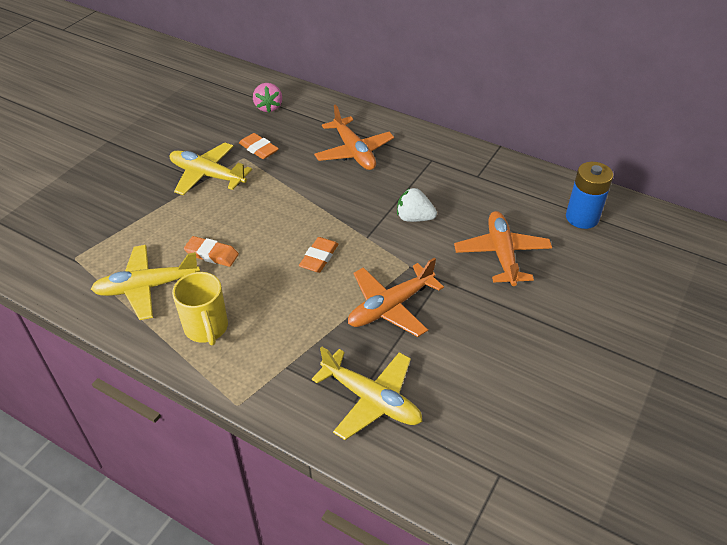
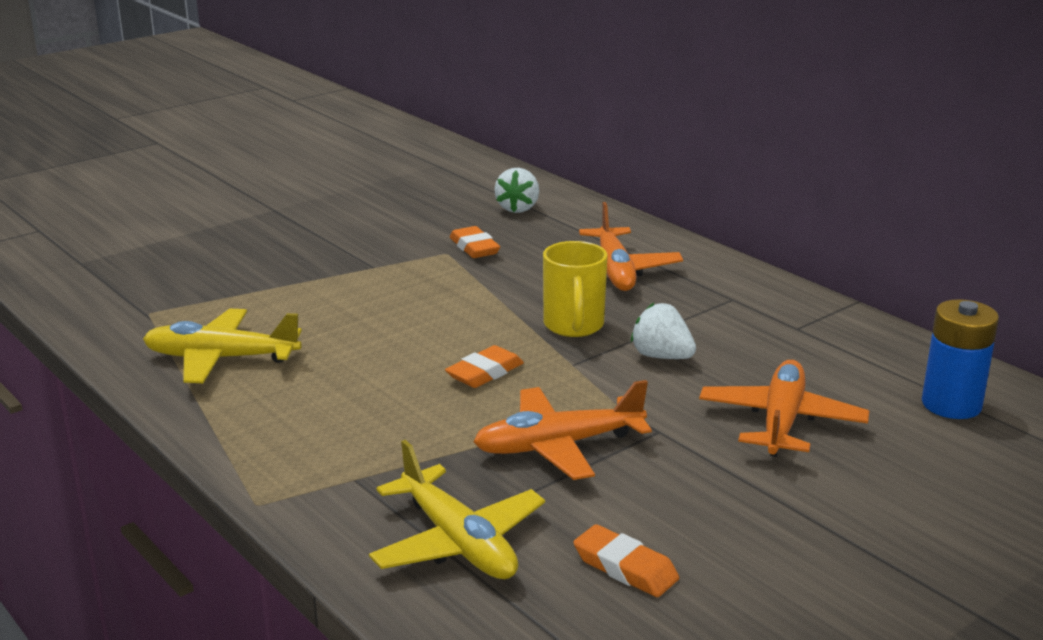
camera: 20 degrees right, 20 degrees down
yellow plane [170,142,252,195] -> none
yellow mug [172,272,228,345] -> yellow mug moved to [543,241,608,337]
orange eraser [184,236,239,267] -> orange eraser moved to [574,524,679,597]
pink strawberry [253,83,282,113] -> white strawberry [495,168,539,213]

